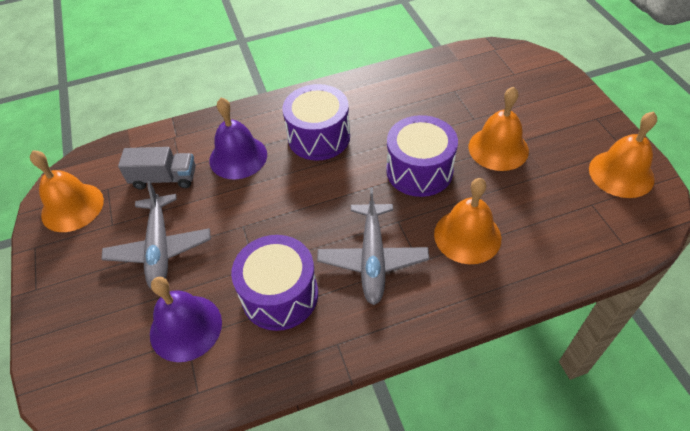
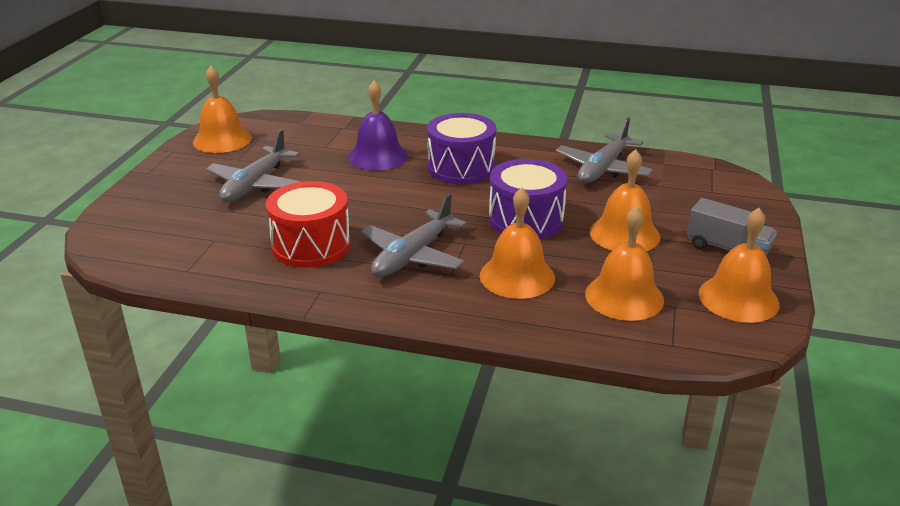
camera: 30 degrees right, 20 degrees down
grey truck [118,147,196,189] -> grey truck moved to [687,198,777,256]
purple bell [150,277,222,362] -> none
purple drum [231,235,318,331] -> red drum [266,181,351,268]
none -> grey plane [556,117,653,183]
none -> orange bell [585,206,664,321]

